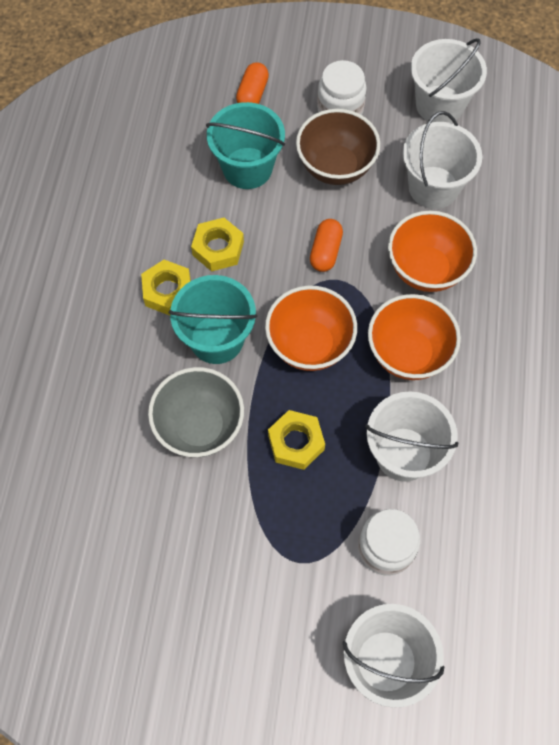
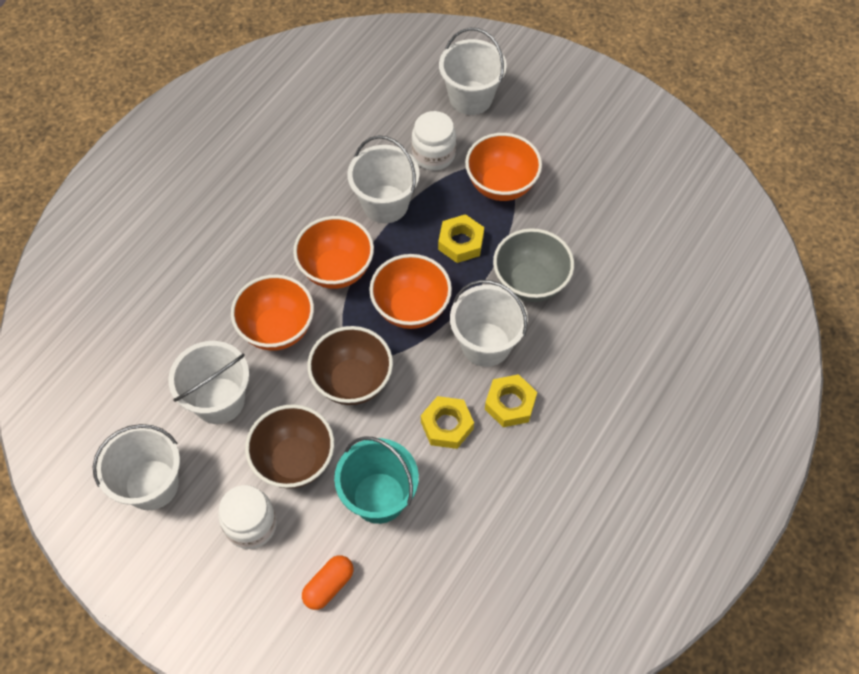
camera: 155 degrees left, 5 degrees down
turquoise bucket [169,275,258,364] -> white bucket [450,280,528,367]
orange capsule [310,219,343,272] -> brown bowl [307,326,393,405]
none -> orange bowl [465,133,542,201]

